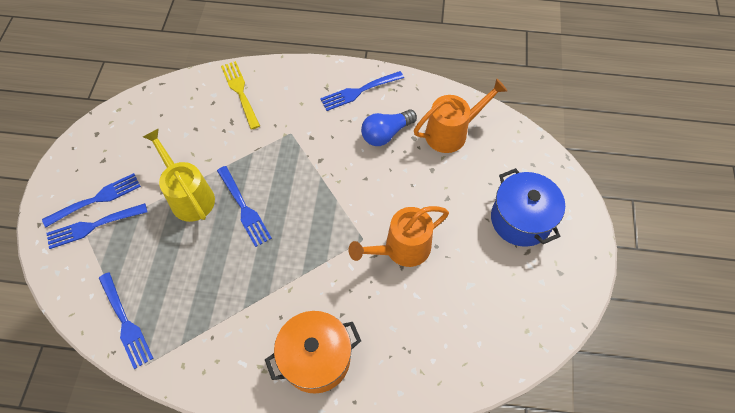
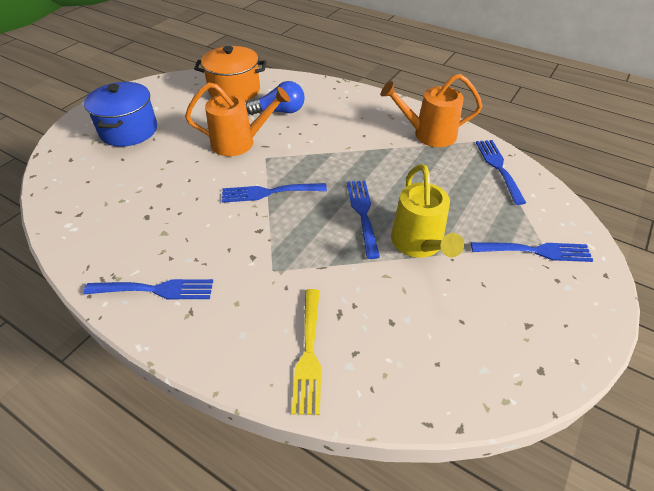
camera: 155 degrees left, 15 degrees down
blue fork [42,173,141,228] -> blue fork moved to [222,183,327,203]
orange pot [265,311,361,394] -> orange pot moved to [194,46,266,101]
blue light bulb [361,109,417,146] -> blue light bulb moved to [246,81,305,115]
orange watering can [414,78,507,153] -> orange watering can moved to [381,74,482,147]

